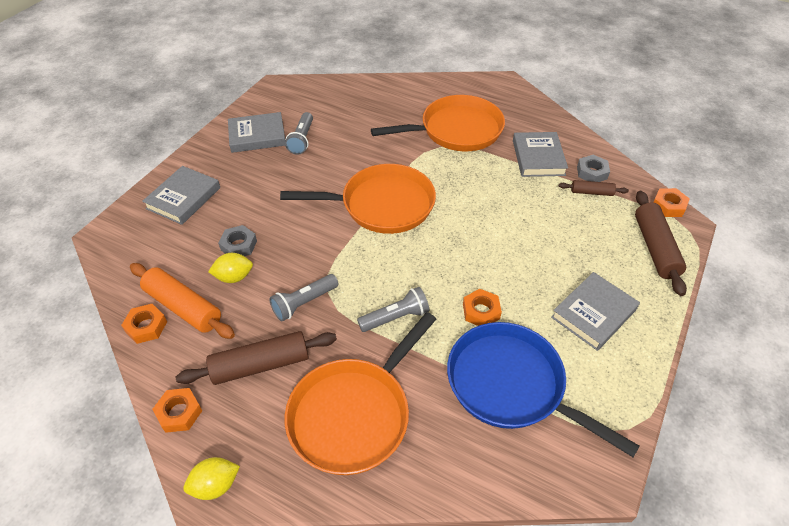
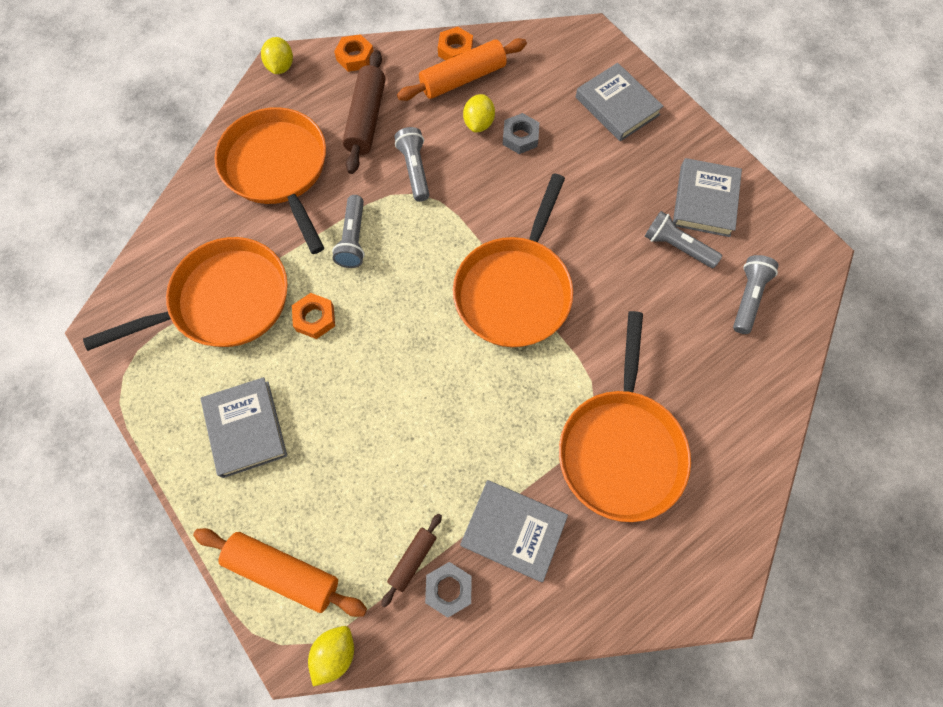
camera: 115 degrees right, 20 degrees up
blue pan [447,322,640,457] -> orange pan [83,237,288,351]
brown rolling pin [635,191,687,296] -> orange rolling pin [193,528,367,617]
orange nut [653,188,690,217] -> yellow lemon [308,626,354,686]
none -> grey flashlight [733,255,779,334]

